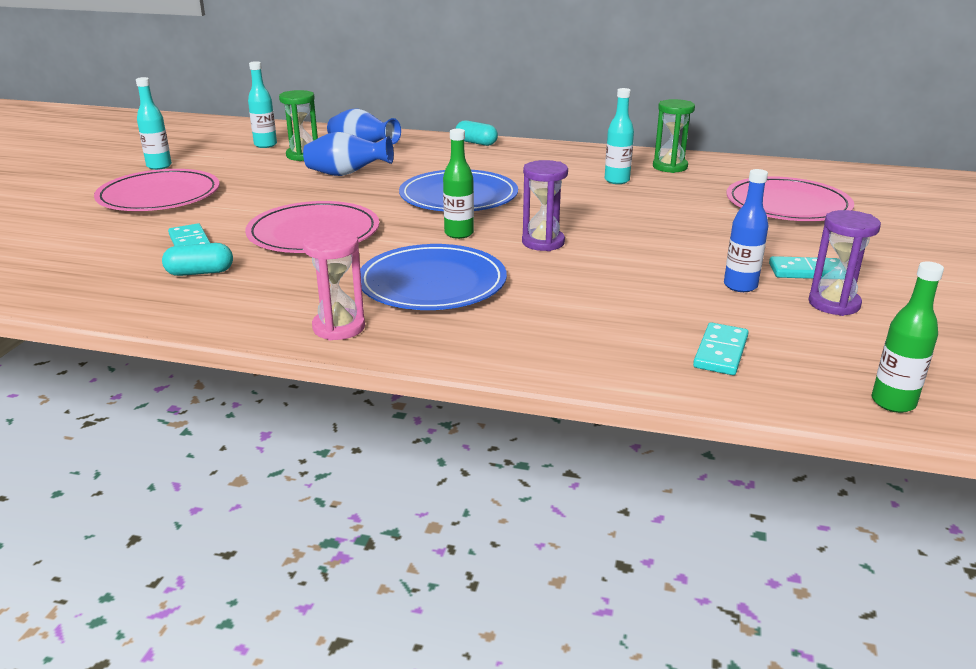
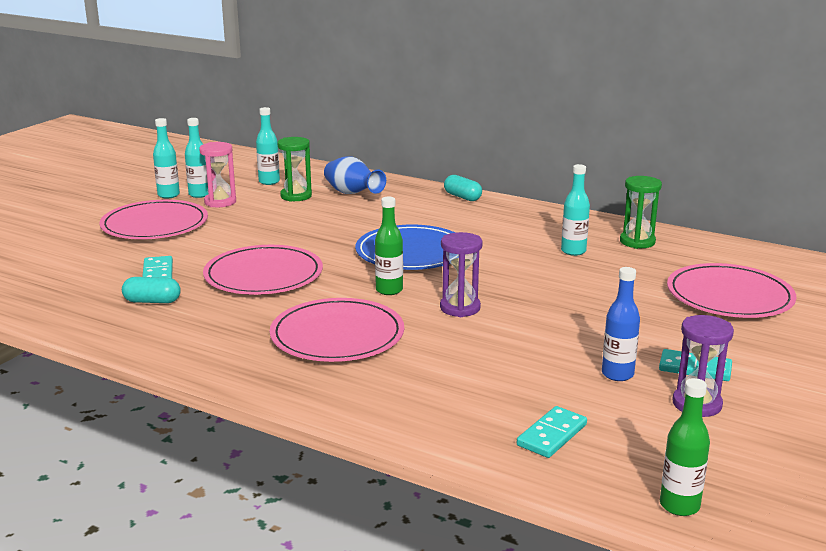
camera: 15 degrees right, 5 degrees down
blue vase [303,132,394,176] -> none
pink hourglass [303,229,365,341] -> pink hourglass moved to [199,142,236,207]
blue plate [360,244,507,310] -> pink plate [270,298,404,362]
none -> turquoise bottle [185,118,208,198]

